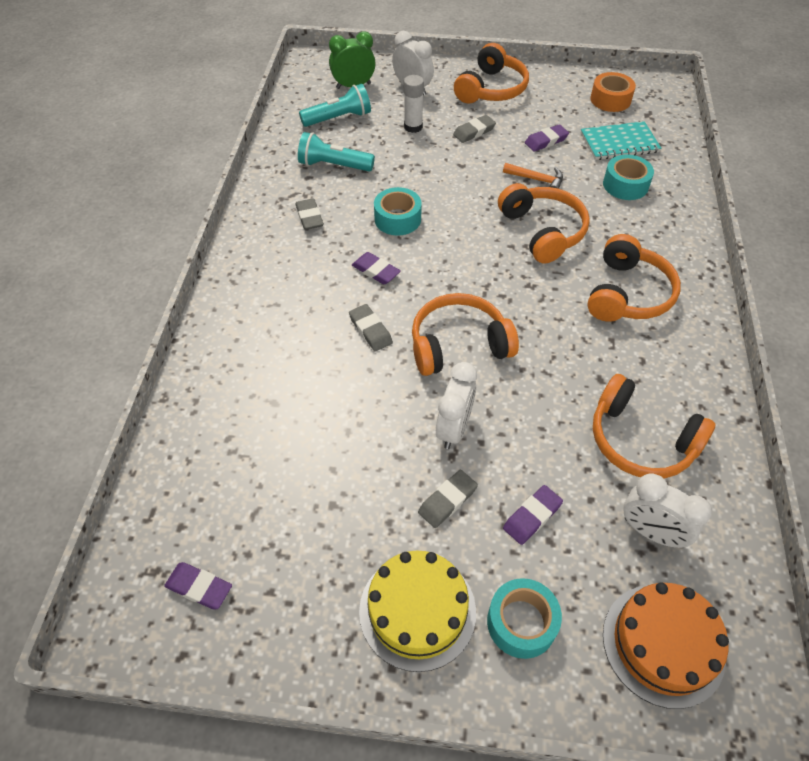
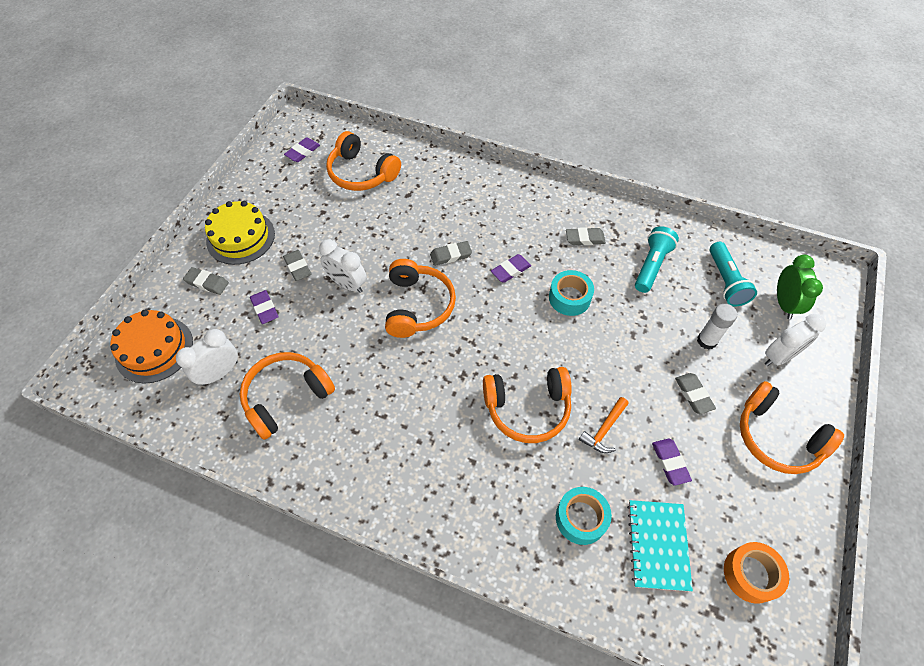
camera: 105 degrees right, 5 degrees up
turquoise tape [487,578,562,659] -> grey eraser [183,267,229,295]
orange headphones [587,234,681,322] -> orange headphones moved to [326,131,401,191]

